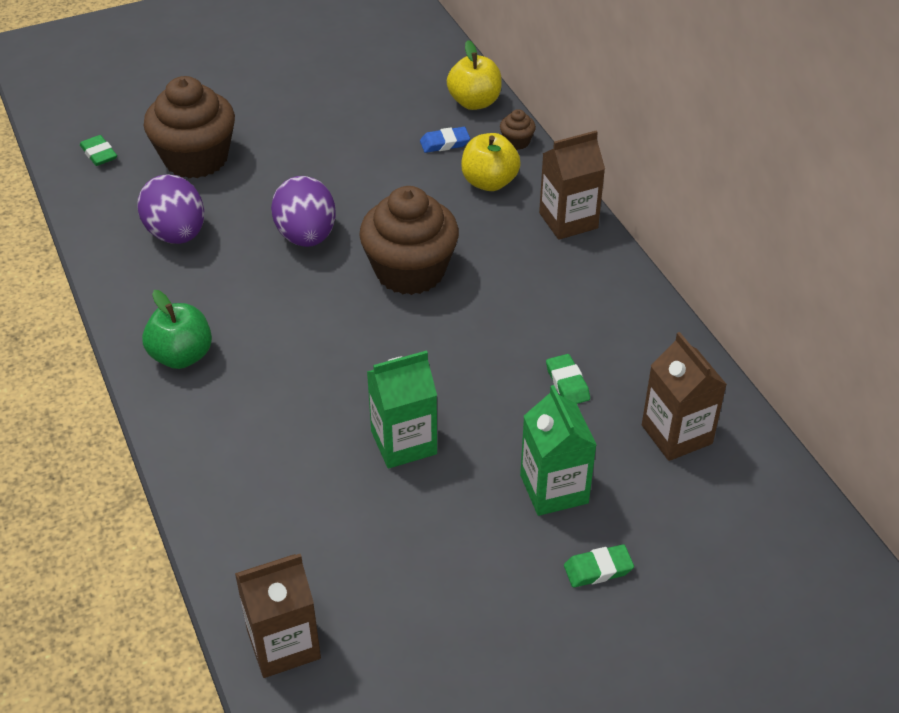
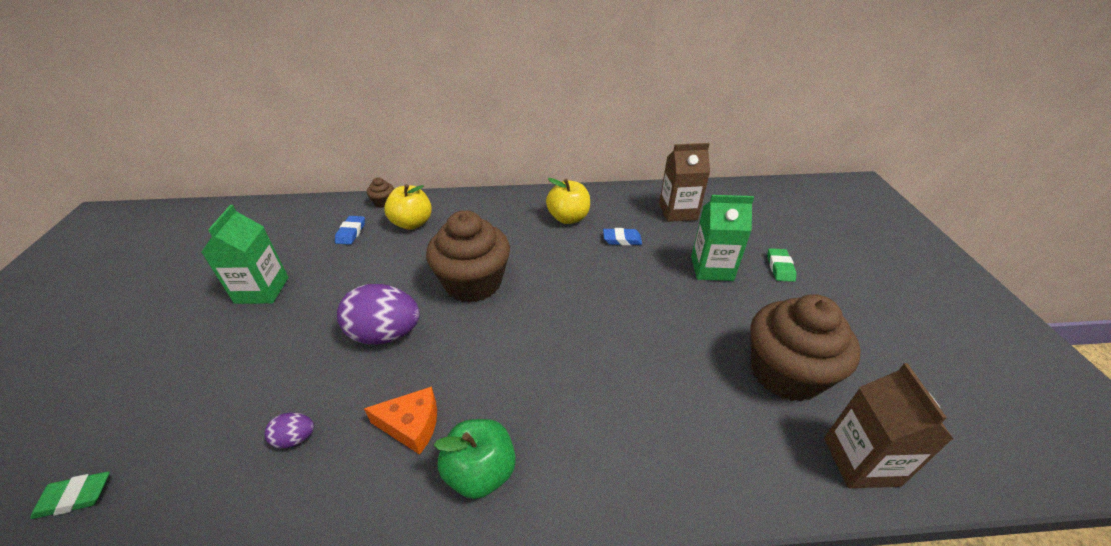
camera: 70 degrees left, 5 degrees down
purple egg [137,175,204,244] -> purple egg [265,413,314,448], size x0.47
brown cupcake [144,76,235,178] -> brown cupcake moved to [750,294,861,402]
green carton [367,351,437,469] -> green carton moved to [201,205,289,304]
yellow apple [447,40,502,110] -> yellow apple moved to [546,178,590,224]
brown carton [539,131,605,240] -> none
green eraser [546,354,590,404] -> blue eraser [603,228,642,245]
none -> orange cheese [364,386,437,455]

